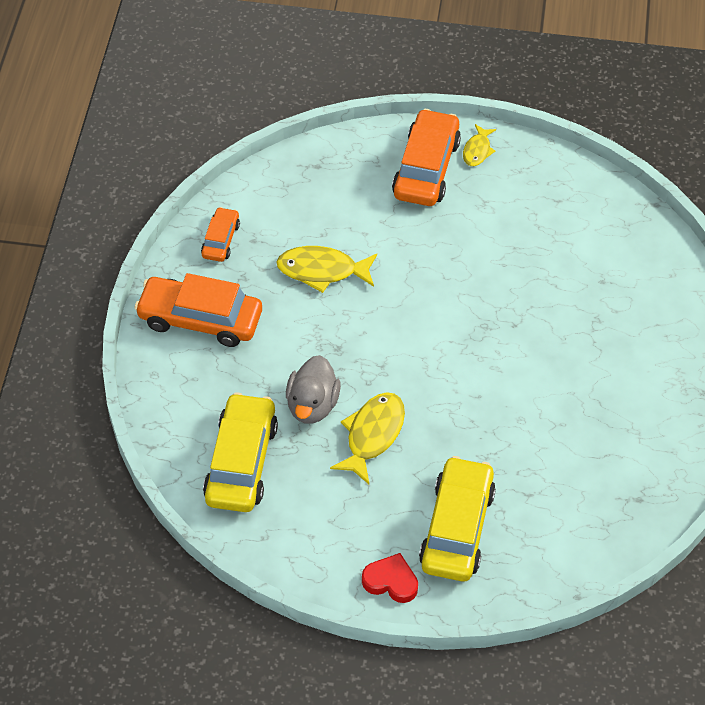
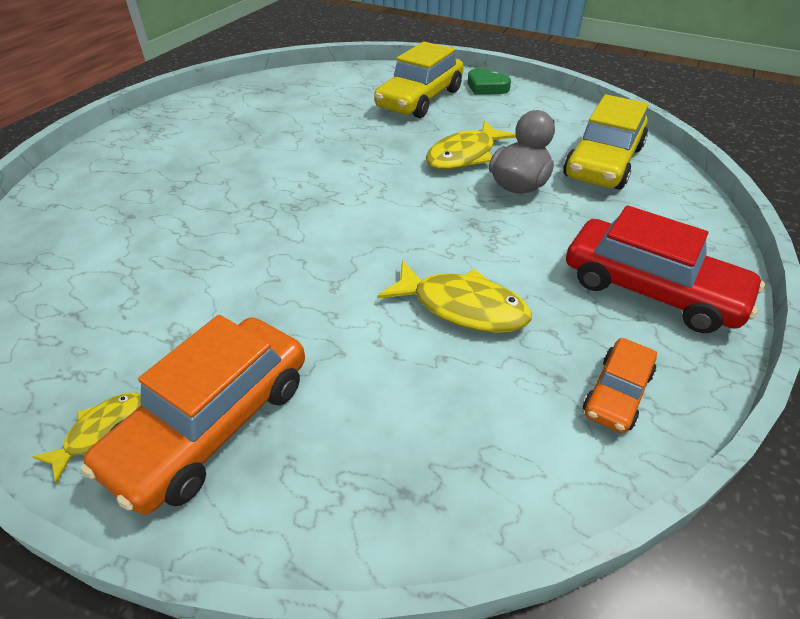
camera: 160 degrees left, 10 degrees down
orange car [135,273,262,347] -> red car [566,205,765,333]
red heart [362,553,418,603] -> green heart [468,68,511,95]

